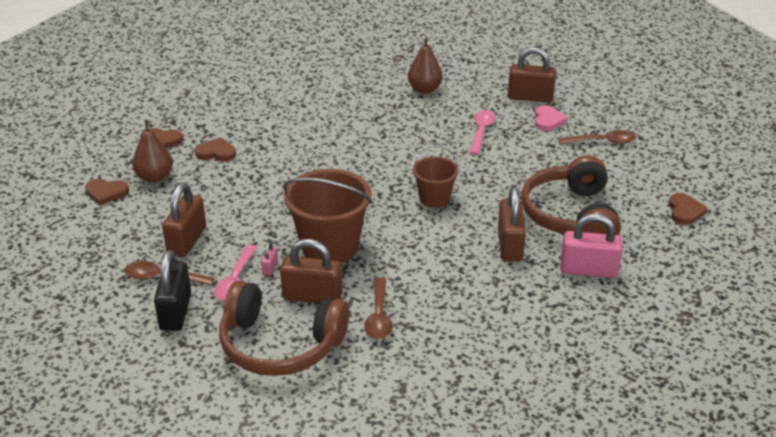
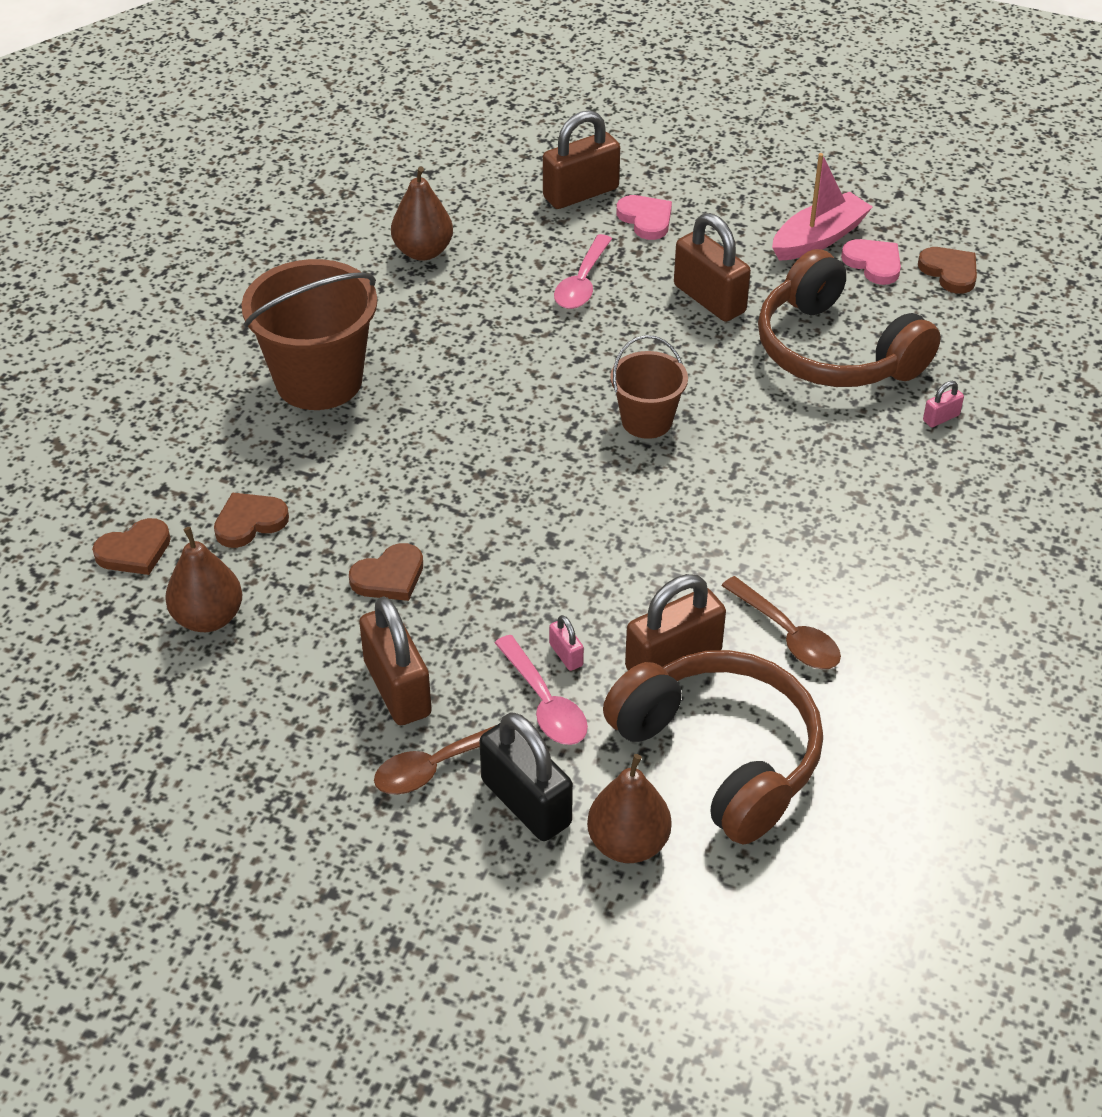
camera: 40 degrees left, 10 degrees up
brown heart [85,179,129,205] -> brown heart moved to [349,543,423,601]
brown headphones [219,280,349,376] -> brown headphones turned 105 degrees counterclockwise [603,650,823,844]
brown bucket [283,169,372,263] -> brown bucket moved to [241,259,377,410]
pink spoon [469,110,496,155] -> pink spoon turned 135 degrees counterclockwise [554,234,612,309]
brown padlock [498,187,526,261] -> brown padlock moved to [674,213,751,322]
brown spoon [559,130,636,144] -> none
pink padlock [560,214,623,278] -> pink padlock [923,381,964,428], size x0.45
none -> brown pear [587,754,671,863]
none -> pink boat [772,153,873,261]
none -> pink heart [841,239,901,285]

